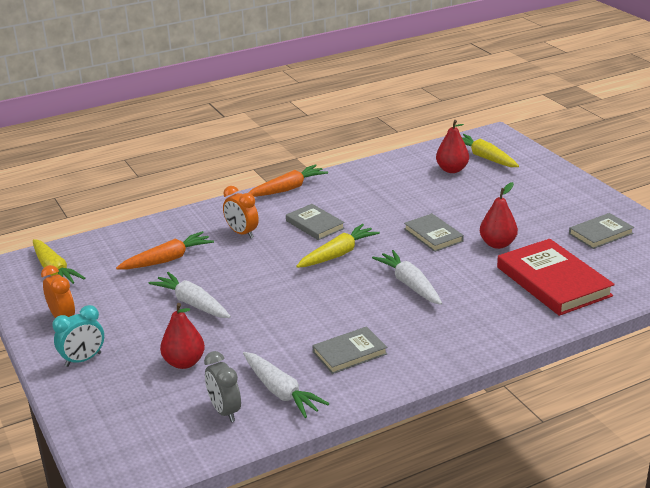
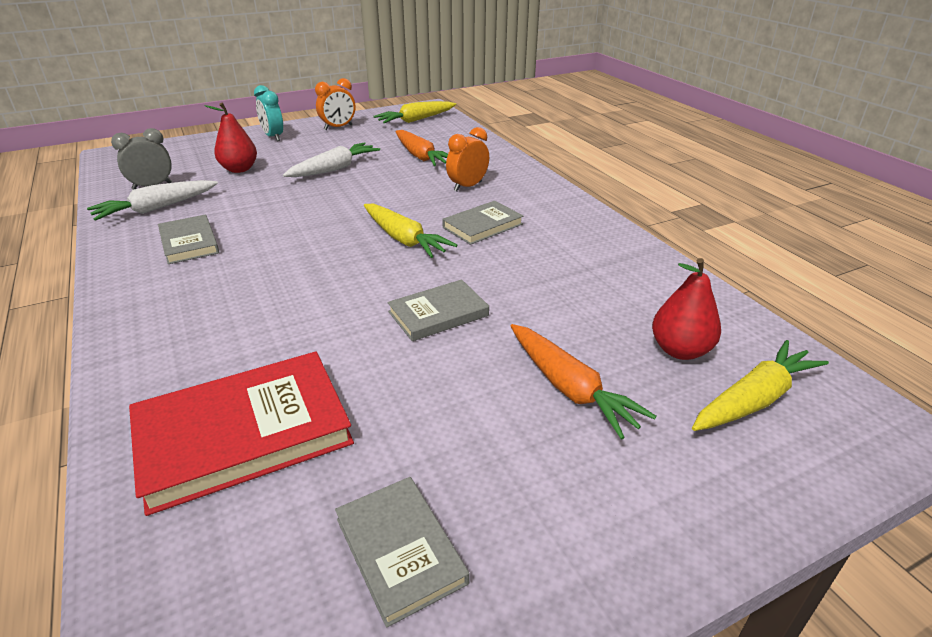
camera: 90 degrees right, 5 degrees up
orange carrot [248,164,328,197] -> orange carrot moved to [511,324,657,439]
white carrot [372,250,442,305] -> none
red pear [480,182,518,249] -> none

